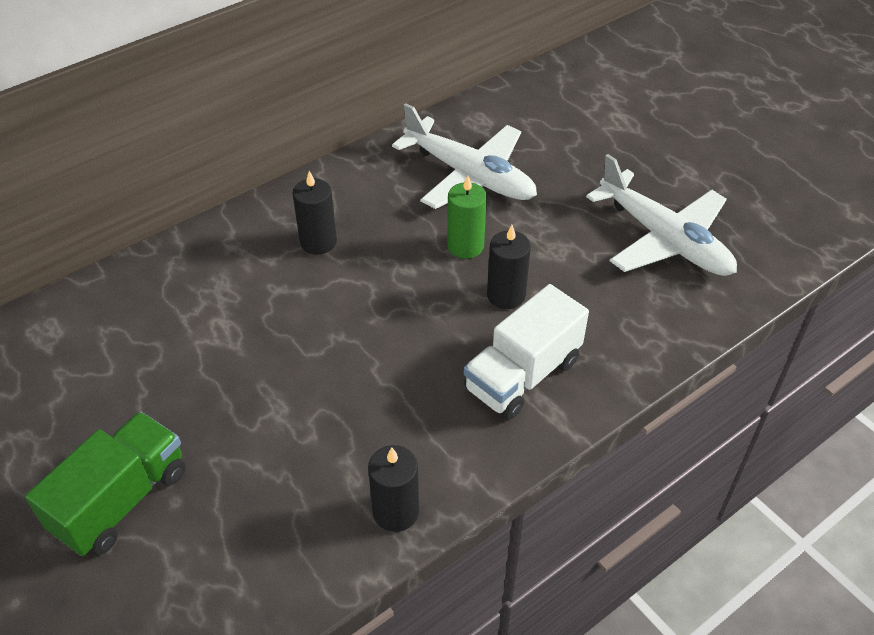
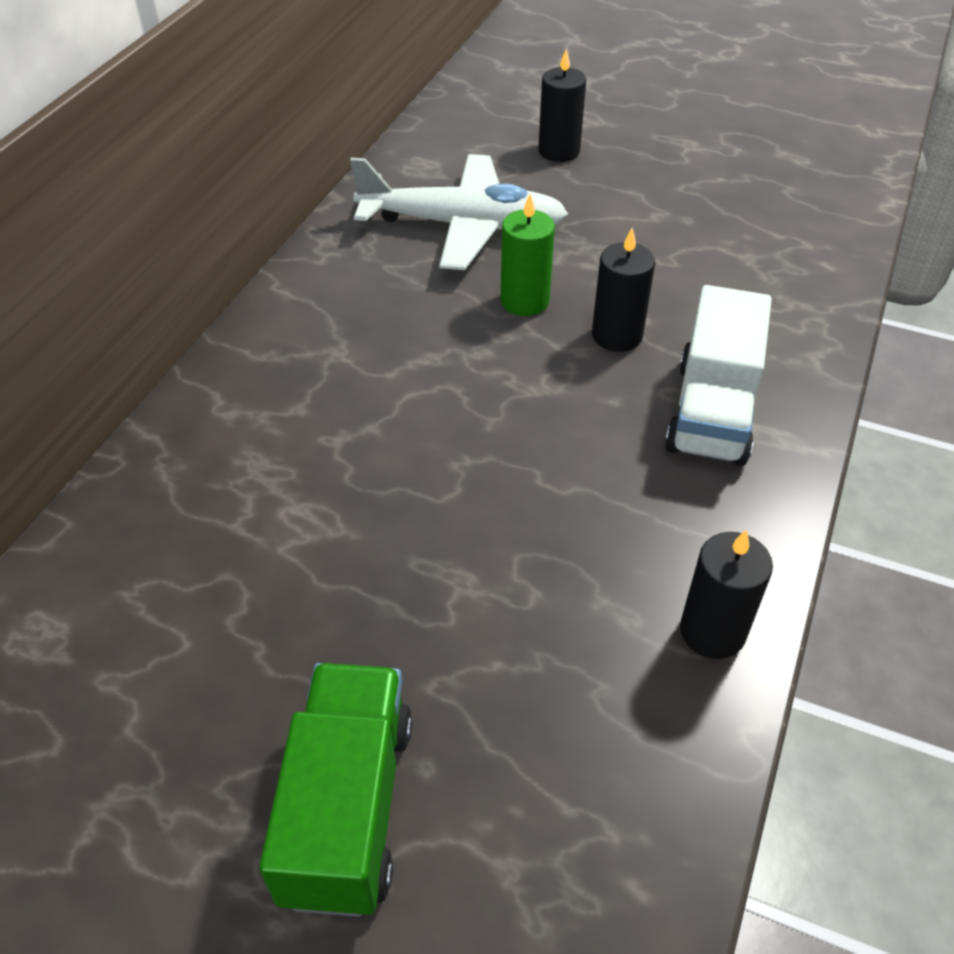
camera: 30 degrees left, 0 degrees up
black candle [292,171,337,255] -> black candle moved to [539,49,586,162]
white plane [586,154,737,276] -> none

